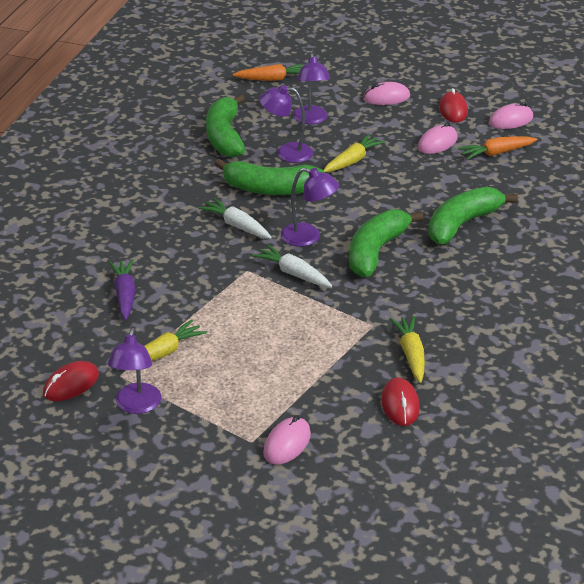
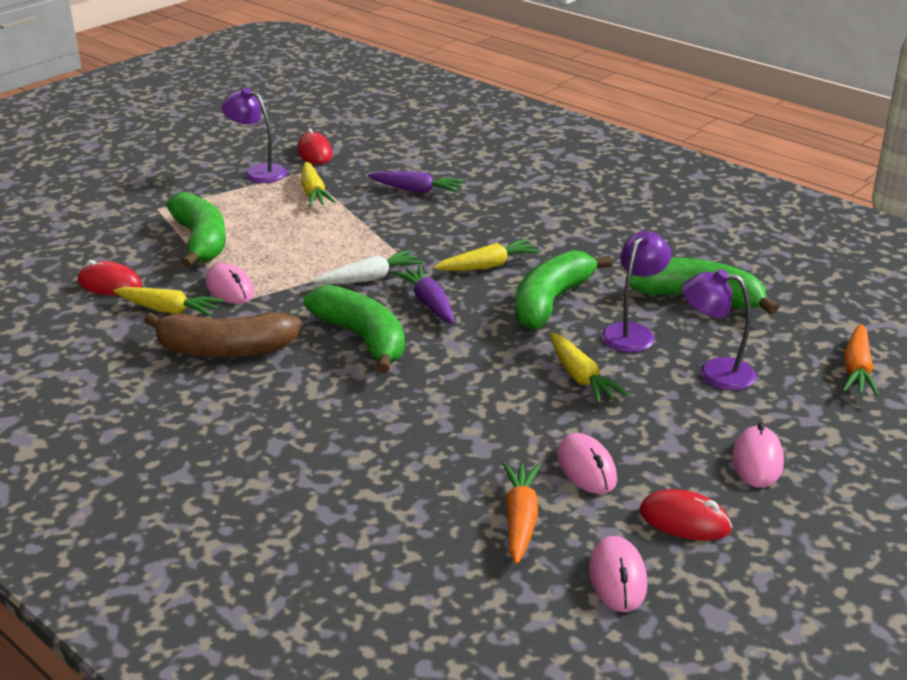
camera: 115 degrees right, 5 degrees down
white carrot [199,198,272,239] -> yellow carrot [434,239,541,271]
pink mouse [263,415,311,465] -> pink mouse moved to [206,263,254,304]
purple lamp [281,168,339,246] -> purple carrot [393,265,455,324]
green banana [428,187,518,245] -> green banana moved to [166,192,226,268]
none -> brown banana [144,312,302,358]

